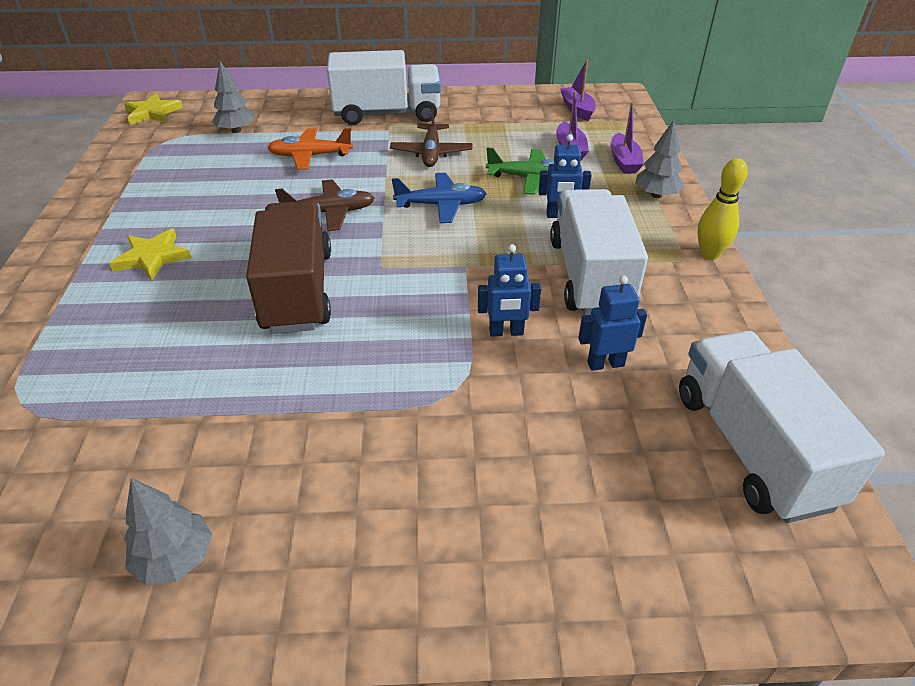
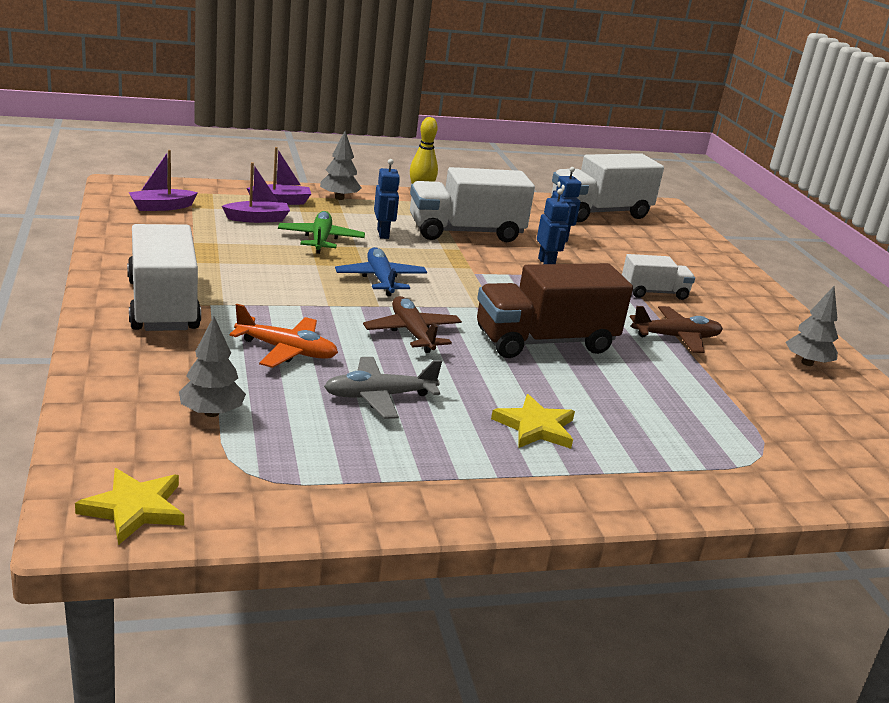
camera: 105 degrees left, 15 degrees down
orange plane [267,128,353,170] -> orange plane turned 60 degrees counterclockwise [229,304,338,368]
brown plane [390,107,472,167] -> brown plane moved to [630,306,723,353]
none -> grey plane [324,357,442,419]
none -> white truck [622,254,695,300]

